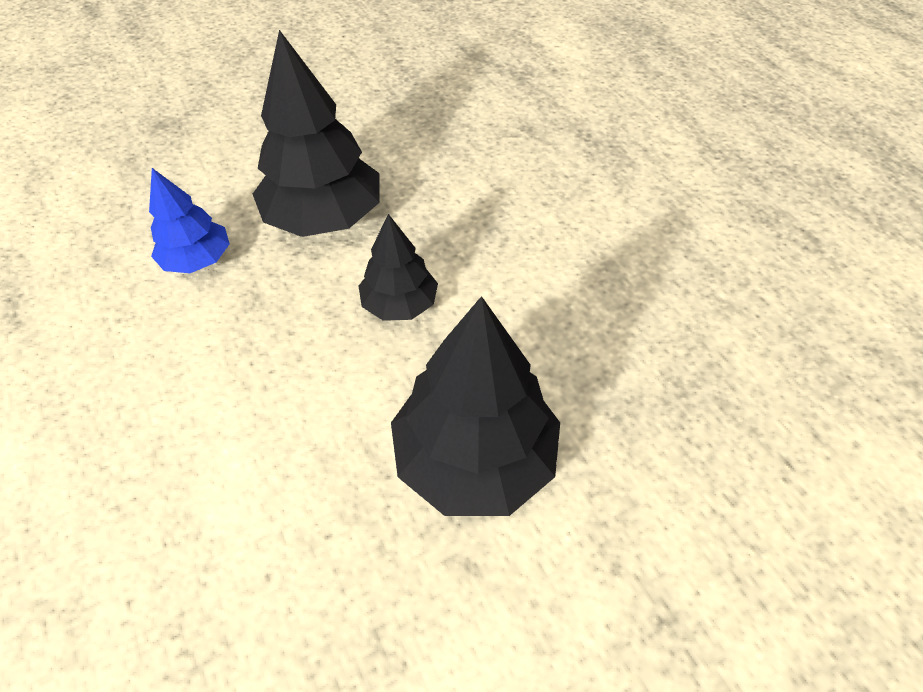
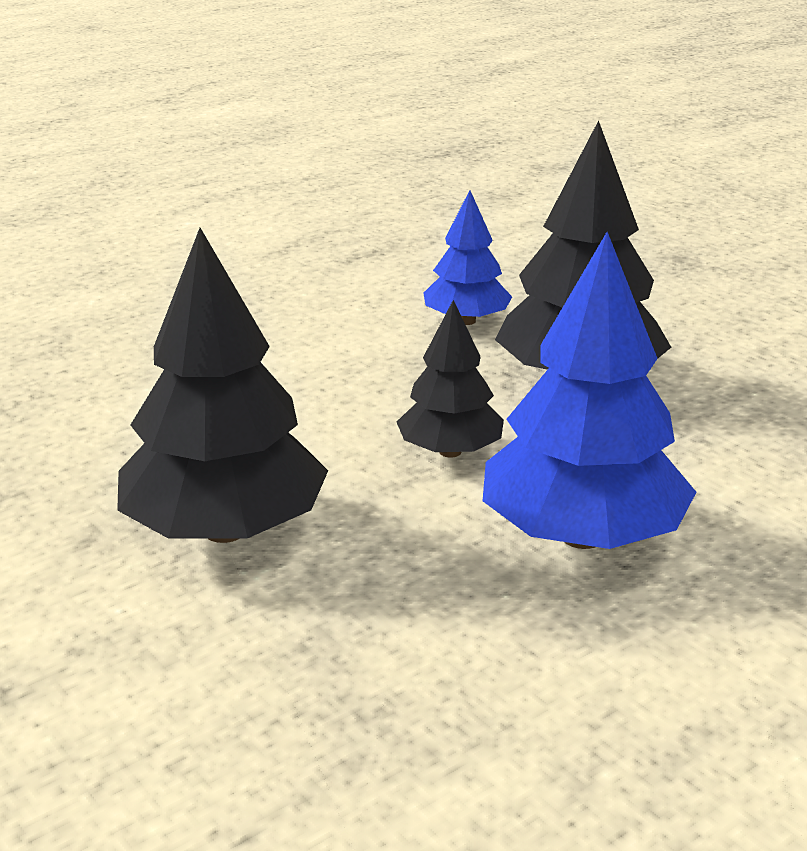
camera: 80 degrees right, 25 degrees down
none -> blue tree [483,232,696,549]

